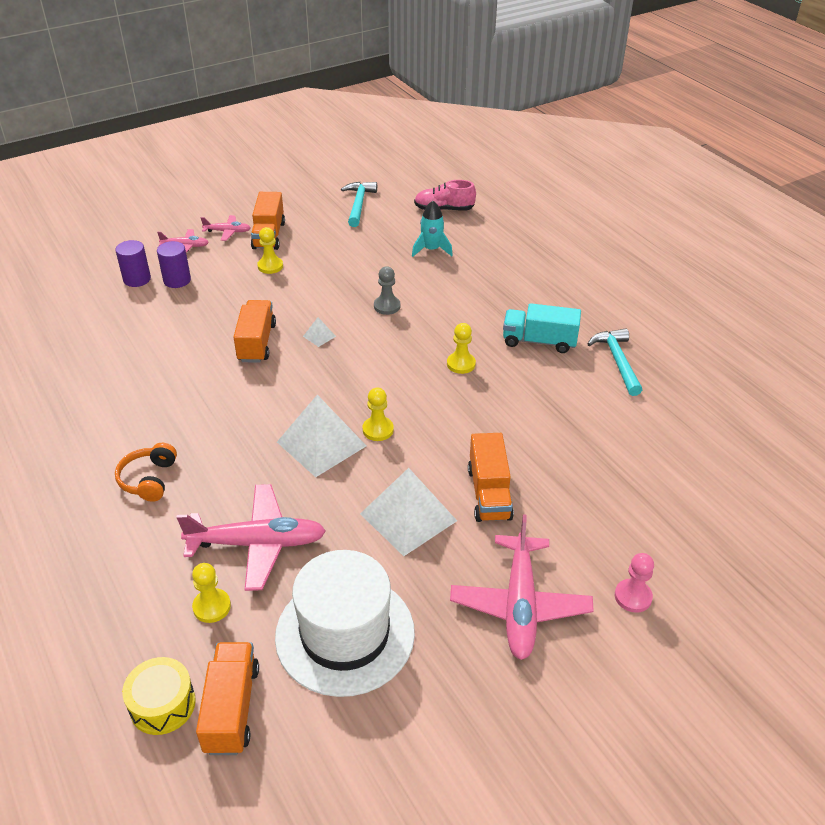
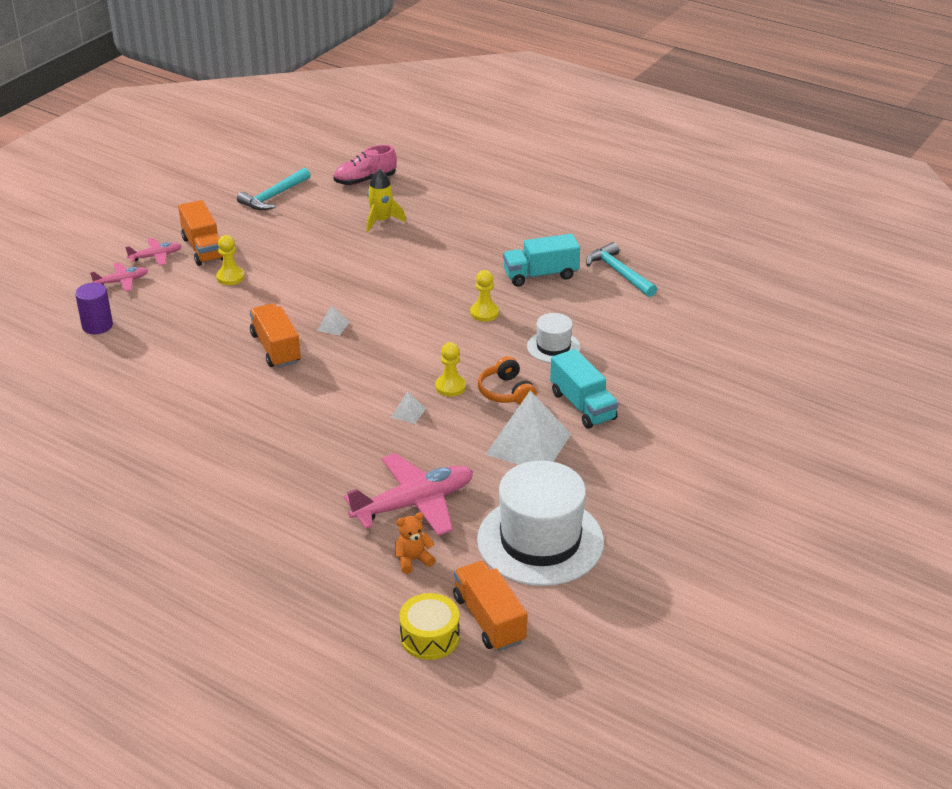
camera: 25 degrees left, 5 degrees down
orange headphones [115,443,177,502] -> orange headphones moved to [478,356,537,405]
purple cylinder [157,241,191,288] -> none
yellow pawn [192,563,231,623] -> orange teddy bear [395,512,435,574]
white pyramid [277,395,366,477] -> white pyramid [391,391,426,424], size x0.42
turquoise hammer [341,182,377,227] -> turquoise hammer turned 120 degrees counterclockwise [237,167,311,210]
grey pawn [374,266,400,315] -> none
turquoise rocket [412,201,453,257] -> yellow rocket [366,169,406,232]
pink plane [450,514,594,660] -> none
orange truck [468,433,514,522] -> turquoise truck [550,349,618,429]
pink pawn [615,553,654,613] -> none
none -> white hat [527,313,580,363]

